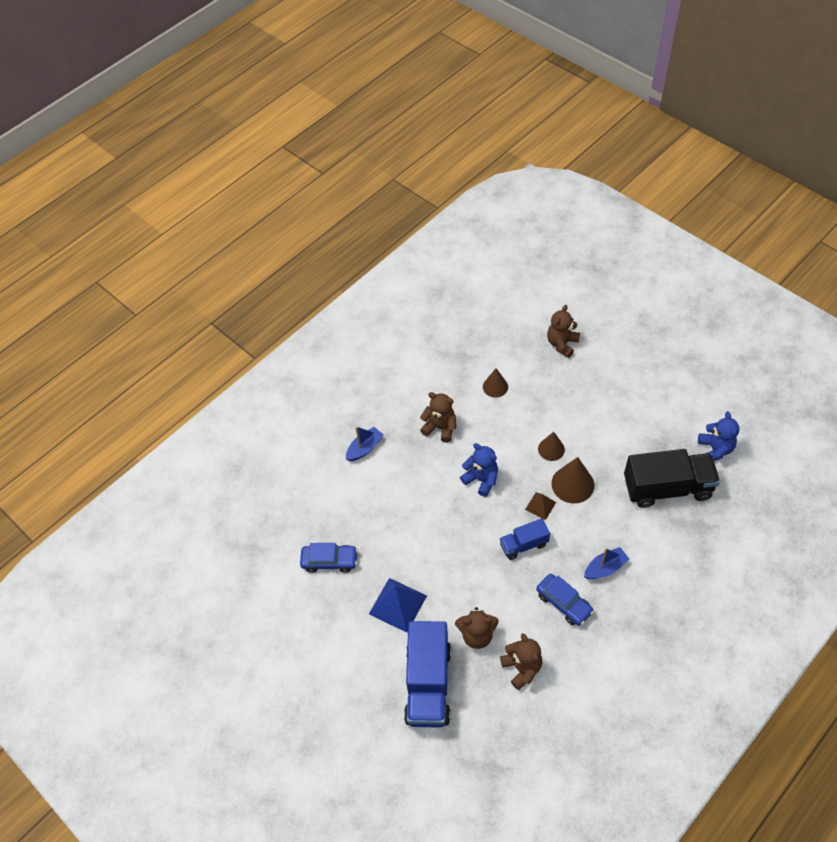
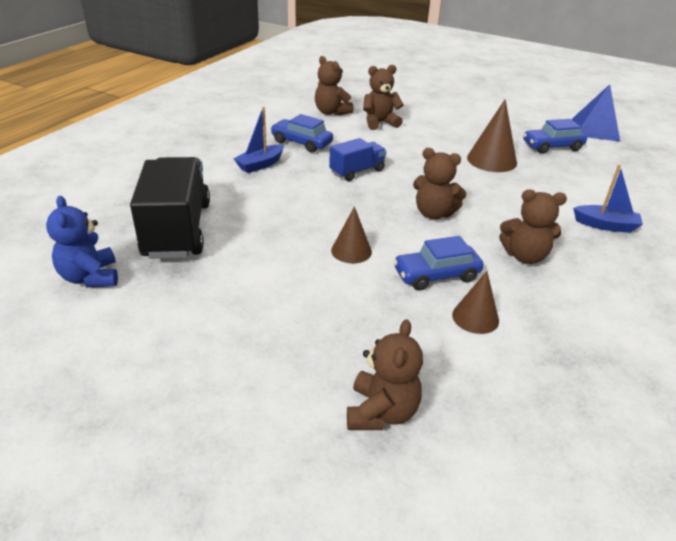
camera: 160 degrees right, 20 degrees down
blue boat [346,426,383,461] -> blue boat turned 105 degrees counterclockwise [573,165,643,233]
blue pyramid [369,578,427,633] -> blue pyramid moved to [572,84,620,142]
blue truck [404,621,451,727] -> none
blue teddy bear [460,443,498,497] -> brown teddy bear [413,148,467,219]
brown pyramid [525,492,556,520] -> none
brown cone [551,457,594,503] -> brown cone moved to [467,99,517,172]
black truck [624,449,720,508] -> black truck turned 105 degrees clockwise [130,157,210,259]
none -> blue car [393,236,484,290]

